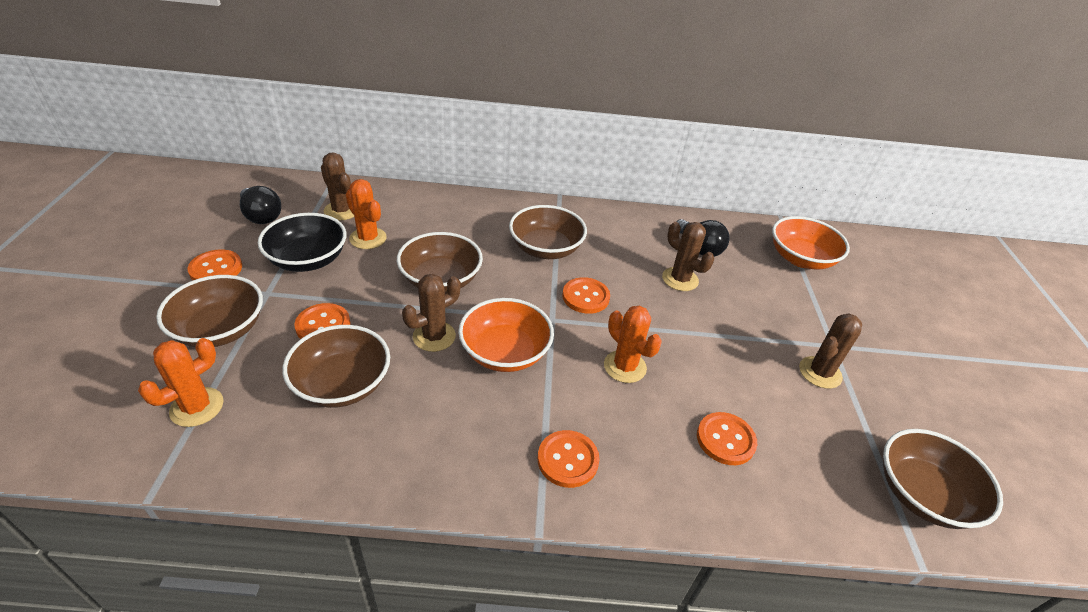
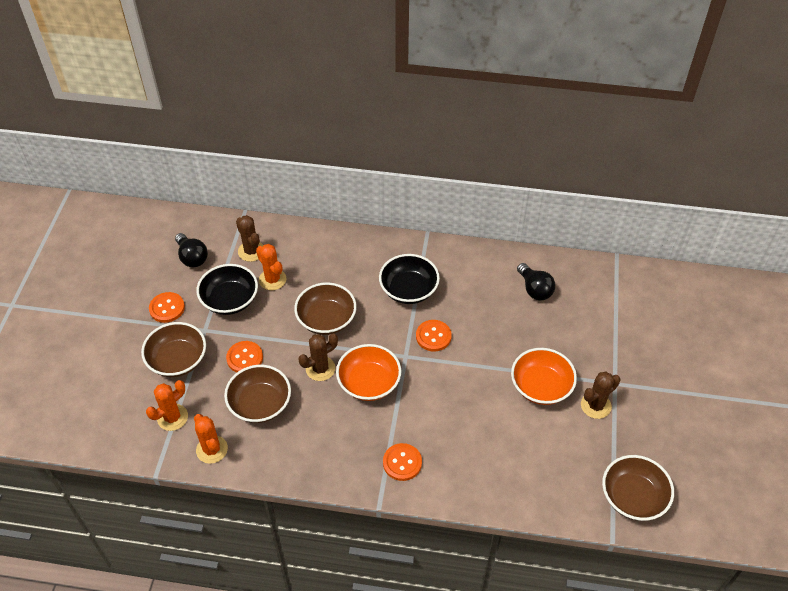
camera: 10 degrees right, 10 degrees up
brown bowl [509,205,587,259] -> black bowl [379,254,440,304]
orange cactus [604,306,662,383] -> orange cactus moved to [194,414,228,464]
brown cactus [662,222,714,291] -> none
orange button [697,412,757,465] -> none
orange bowl [772,216,850,269] -> orange bowl moved to [511,348,577,405]

